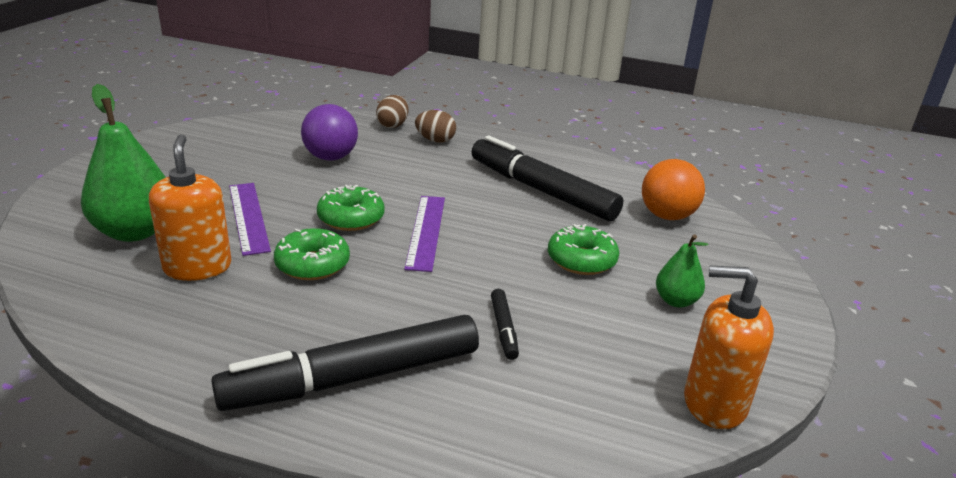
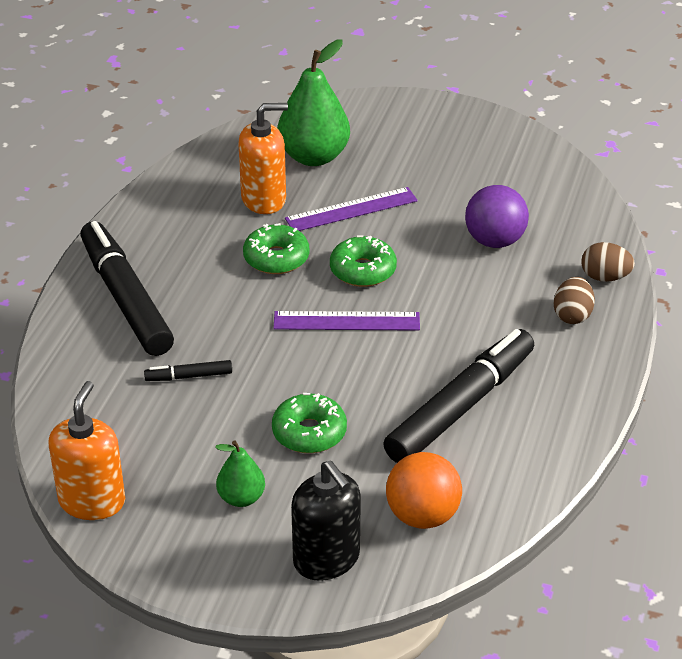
camera: 90 degrees right, 10 degrees up
none -> black soap dispenser [291,461,361,581]

